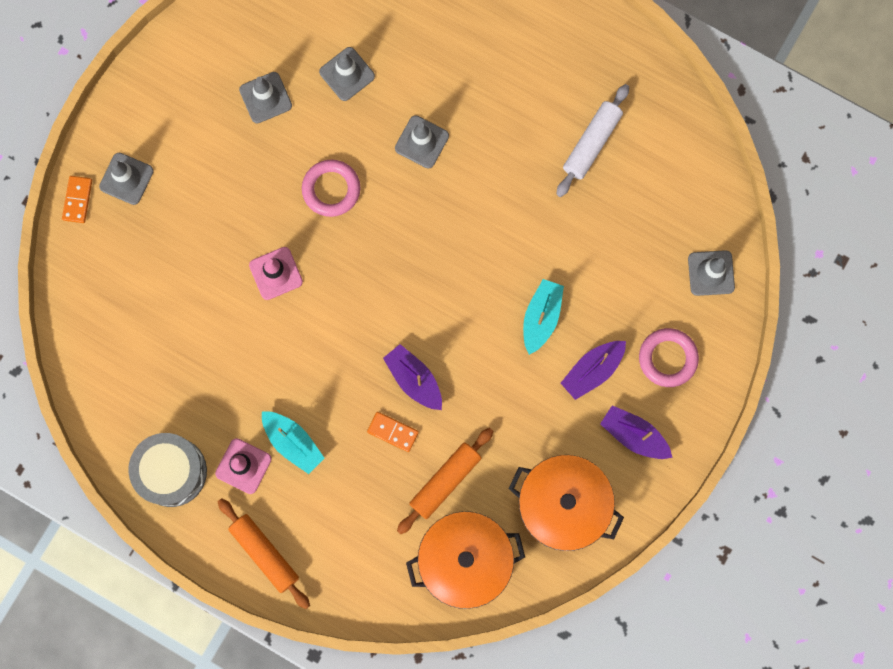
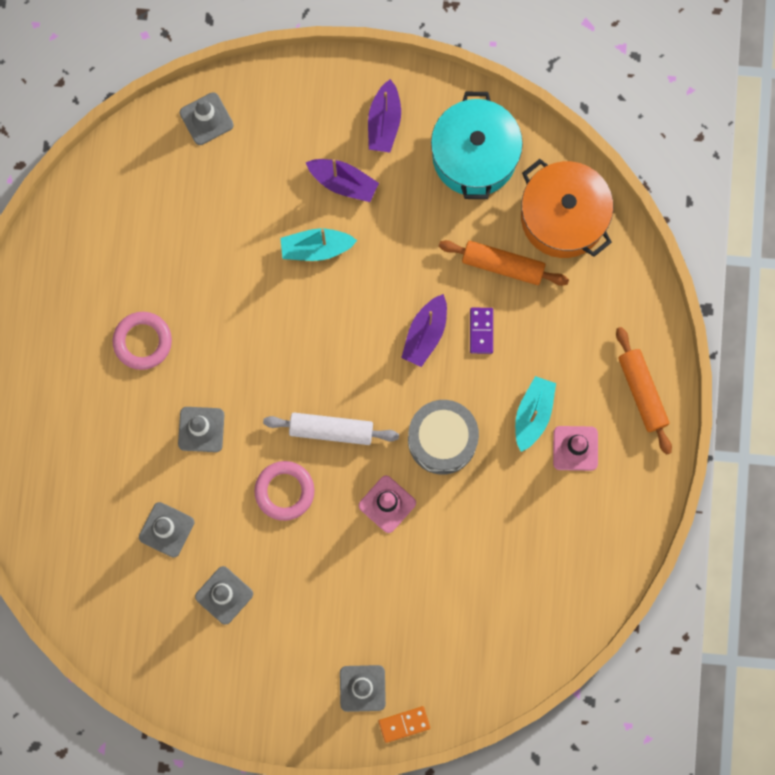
camera: 115 degrees left, 0 degrees up
grey drum [128,433,207,507] -> grey drum moved to [408,400,479,475]
orange rolling pin [218,498,310,609] -> orange rolling pin turned 45 degrees counterclockwise [616,327,672,455]
orange domino [367,412,419,452] -> purple domino [470,308,493,354]
orange pot [509,455,624,551] -> turquoise pot [431,92,523,199]
white rolling pin [556,84,629,197] -> white rolling pin moved to [263,413,399,445]
pink ring [639,328,699,387] -> pink ring moved to [113,312,172,370]

